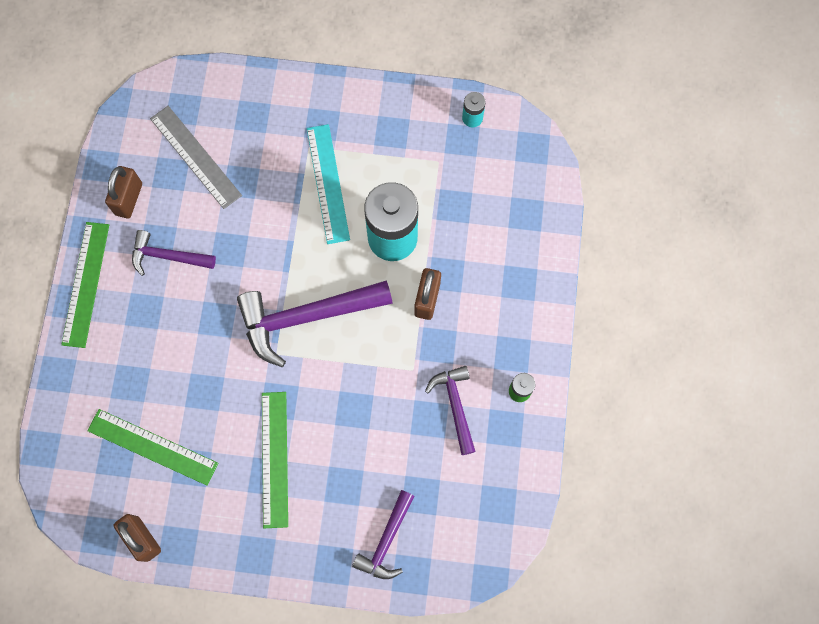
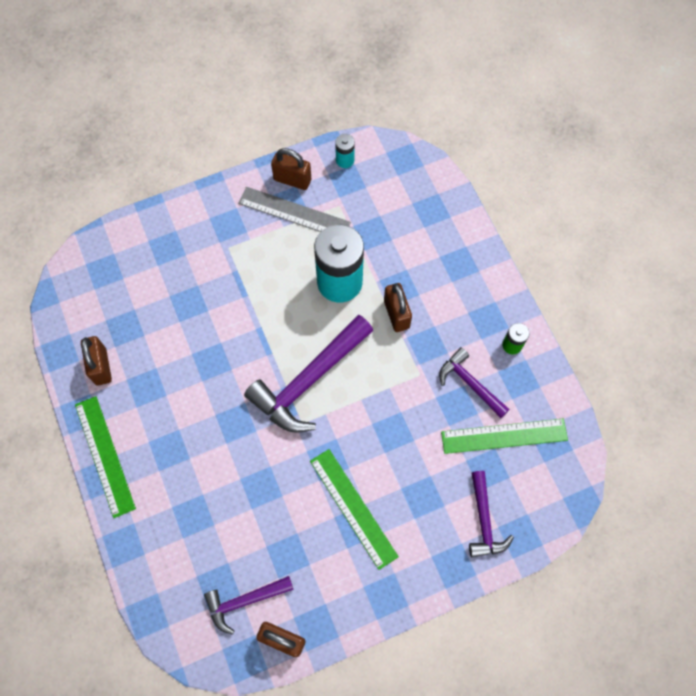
camera: 30 degrees left, 5 degrees down
green ruler [87,409,218,486] -> green ruler moved to [441,419,568,454]
purple hammer [132,230,216,276] -> purple hammer moved to [204,576,294,635]
grey ruler [150,106,242,209] -> grey ruler moved to [238,187,351,232]
turquoise ruler [307,124,350,244] -> none
none -> brown padlock [271,148,311,190]

